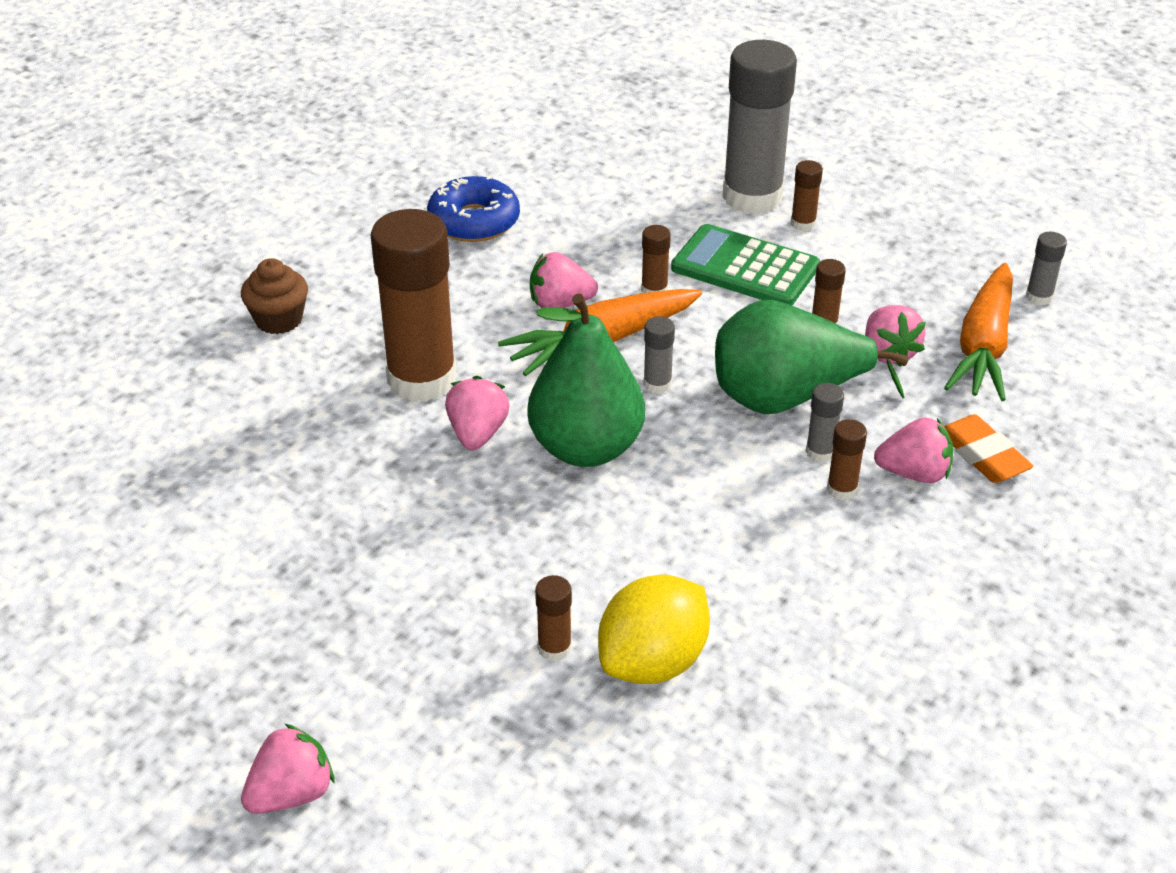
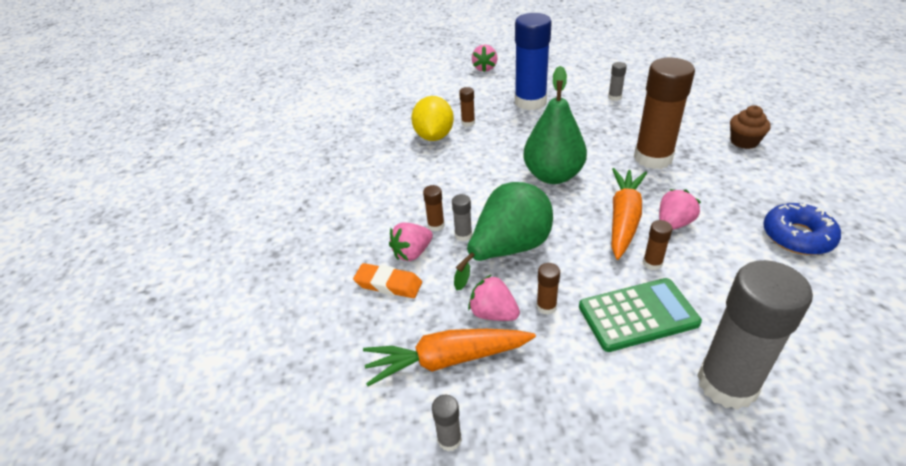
camera: 140 degrees right, 0 degrees up
pink strawberry [445,376,510,450] -> none
grey glue stick [643,317,675,394] -> grey glue stick moved to [608,62,627,101]
brown glue stick [791,160,823,231] -> none
orange carrot [944,263,1013,401] -> orange carrot turned 75 degrees counterclockwise [363,329,536,386]
none -> blue glue stick [515,13,552,110]

